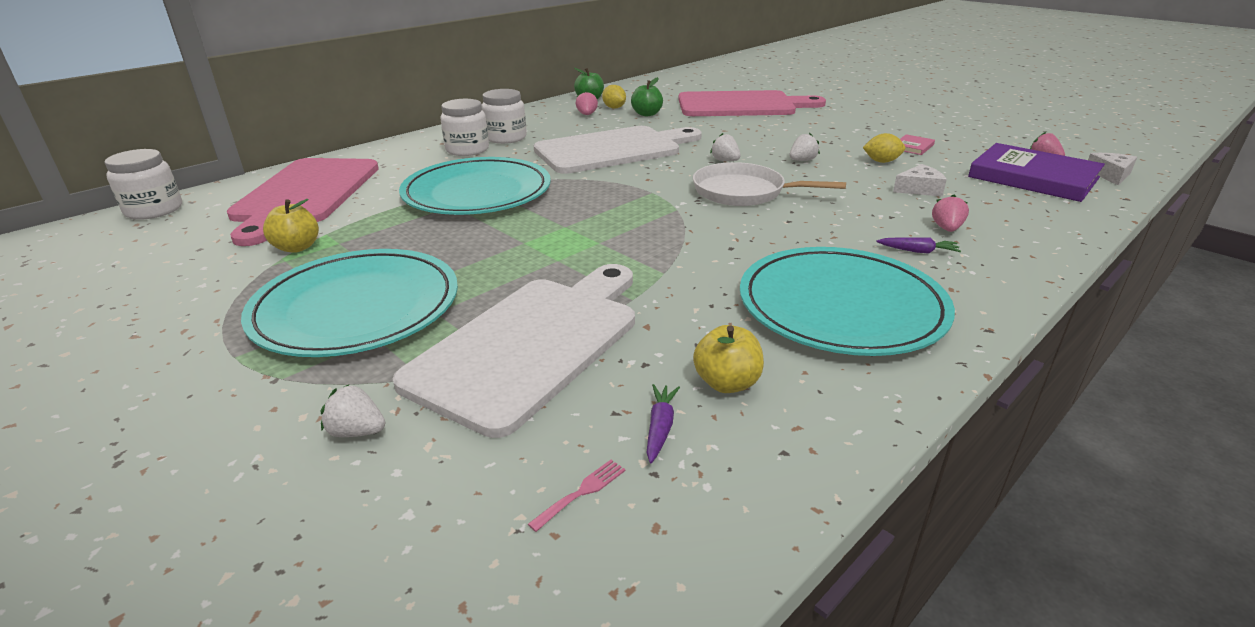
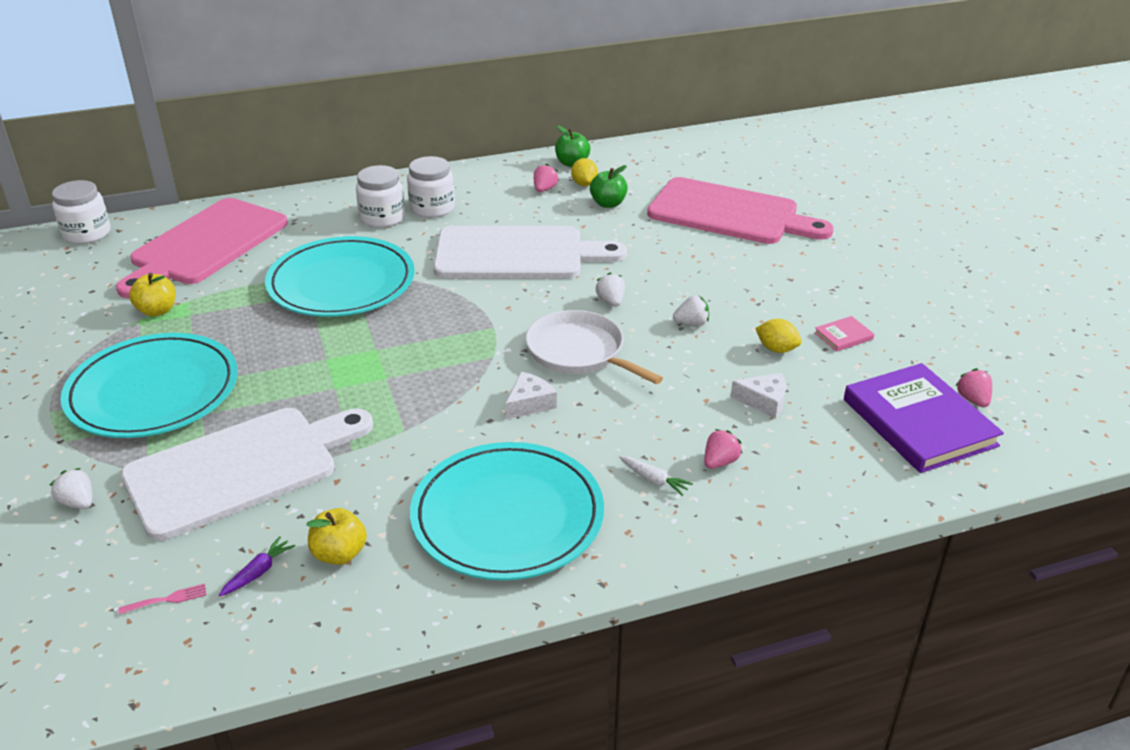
camera: 25 degrees right, 5 degrees up
purple carrot [876,237,961,254] -> white carrot [619,456,693,496]
white cheese [1088,153,1137,185] -> white cheese moved to [505,372,557,419]

